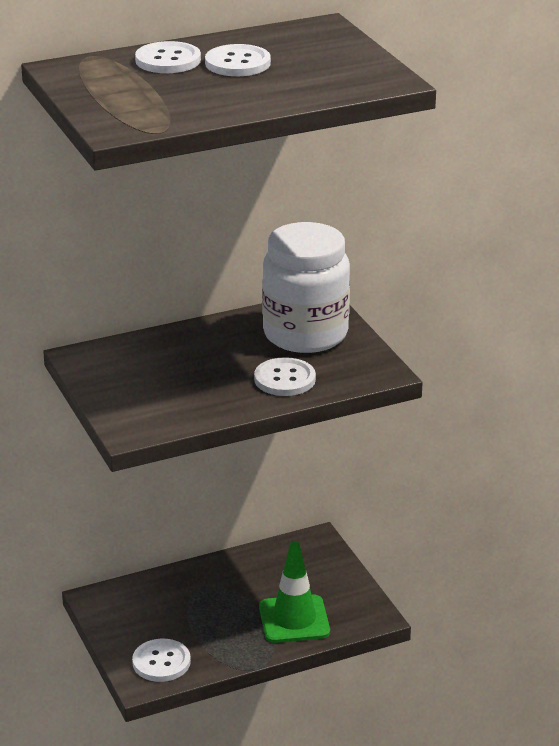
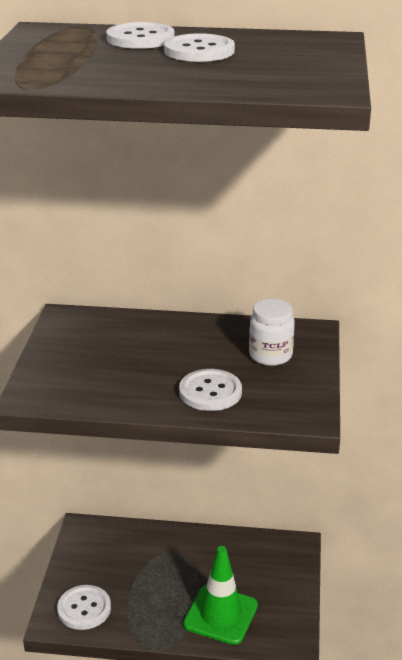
camera: 30 degrees right, 0 degrees up
white jar [262,222,350,353] -> white jar [249,299,295,366], size x0.51

